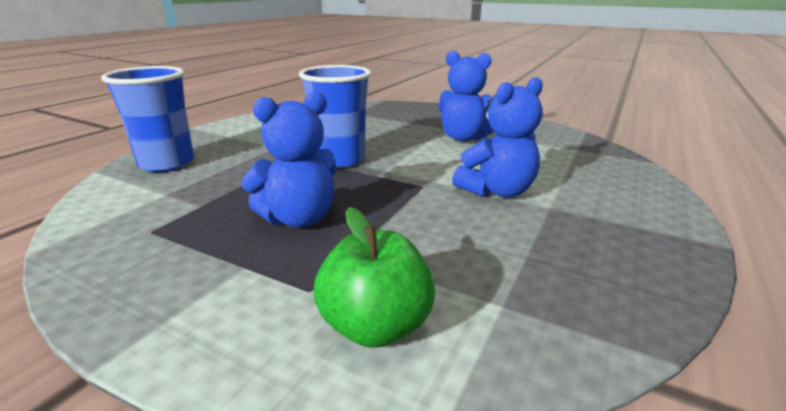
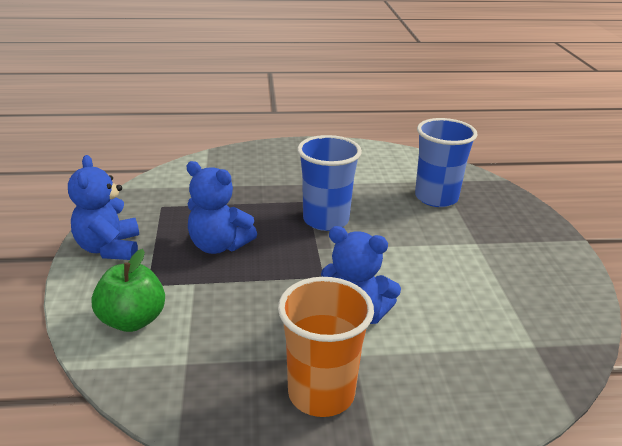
camera: 55 degrees right, 5 degrees up
blue cup [101,66,194,172] -> blue cup moved to [415,118,478,207]
blue teddy bear [438,51,494,142] -> blue teddy bear moved to [68,155,139,260]
none -> orange cup [278,277,374,417]

